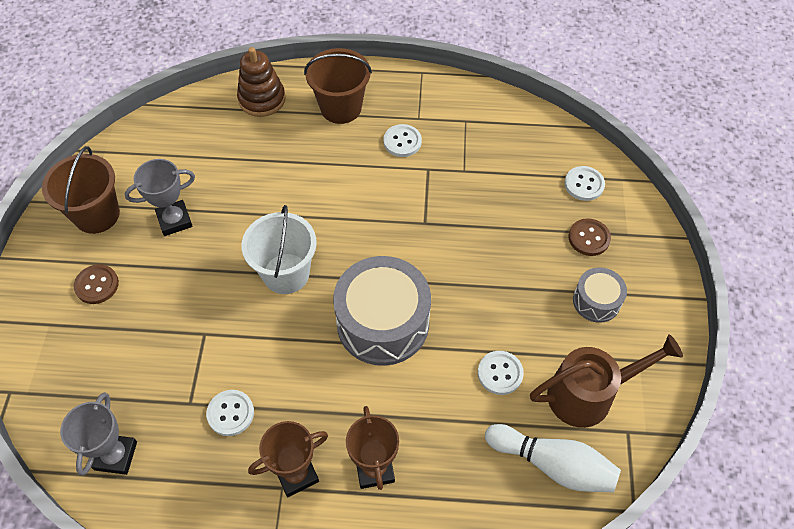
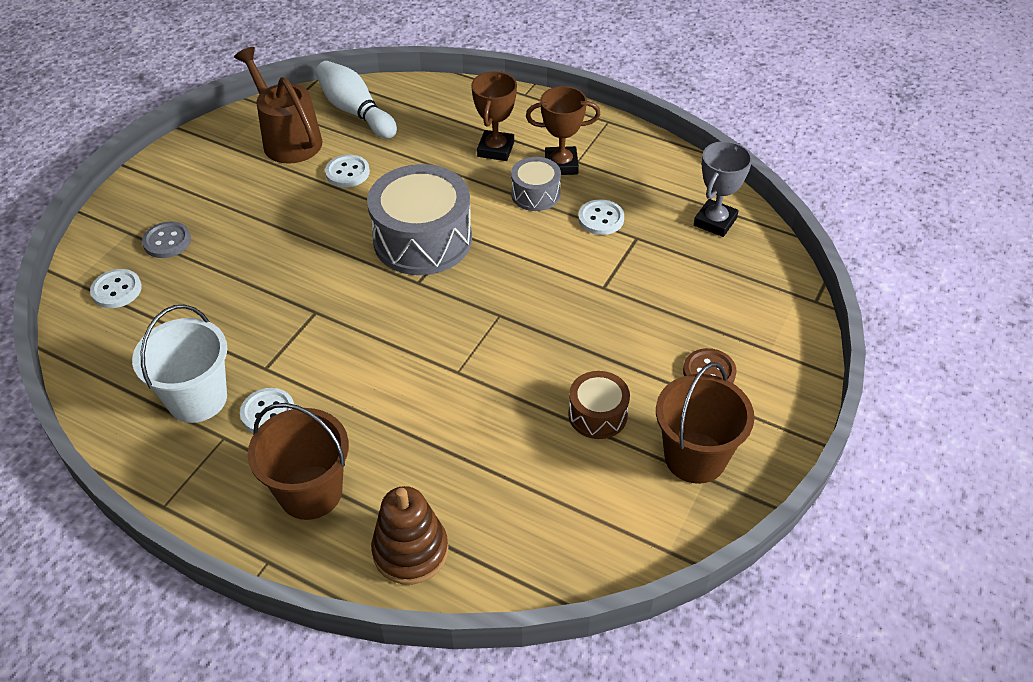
camera: 155 degrees left, 10 degrees down
grey trophy [124,159,195,236] -> brown drum [568,371,630,439]
white bucket [242,205,317,294] -> white bucket moved to [132,305,227,423]
brown watering can [530,334,683,428] -> brown watering can turned 45 degrees clockwise [234,47,322,164]
brown button [569,218,611,256] -> grey button [142,221,191,258]
grey drum [573,267,627,323] -> grey drum moved to [511,157,561,211]

